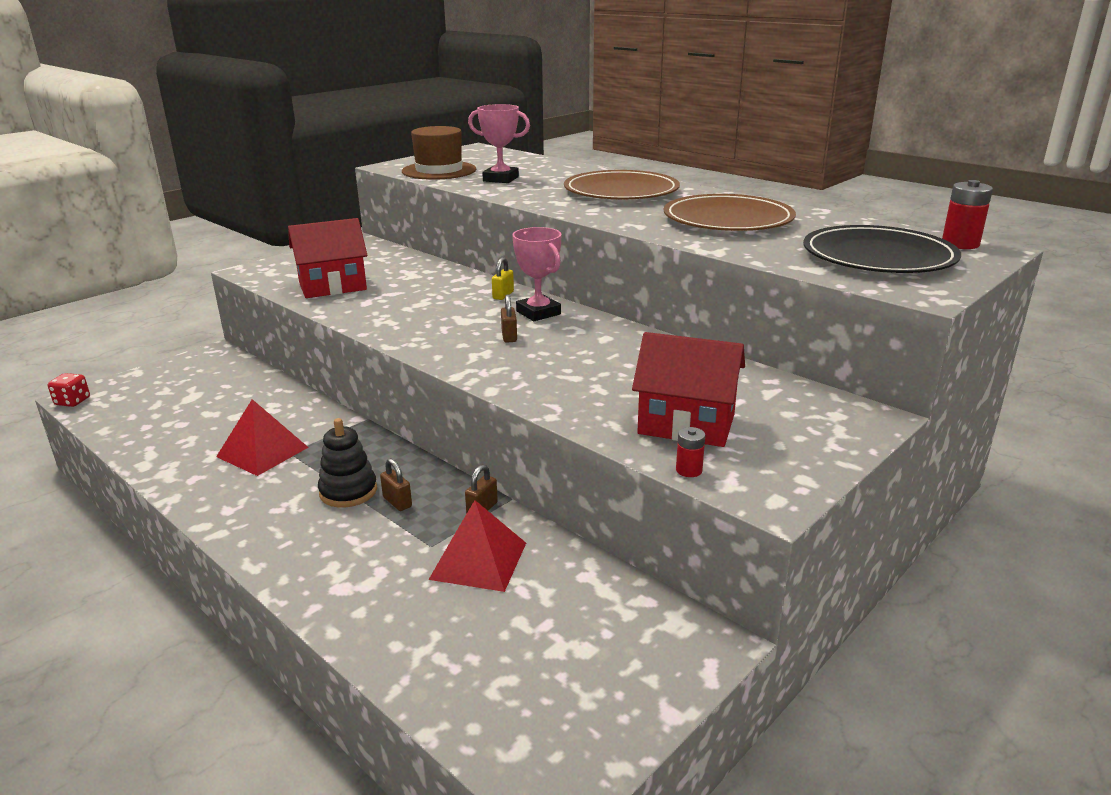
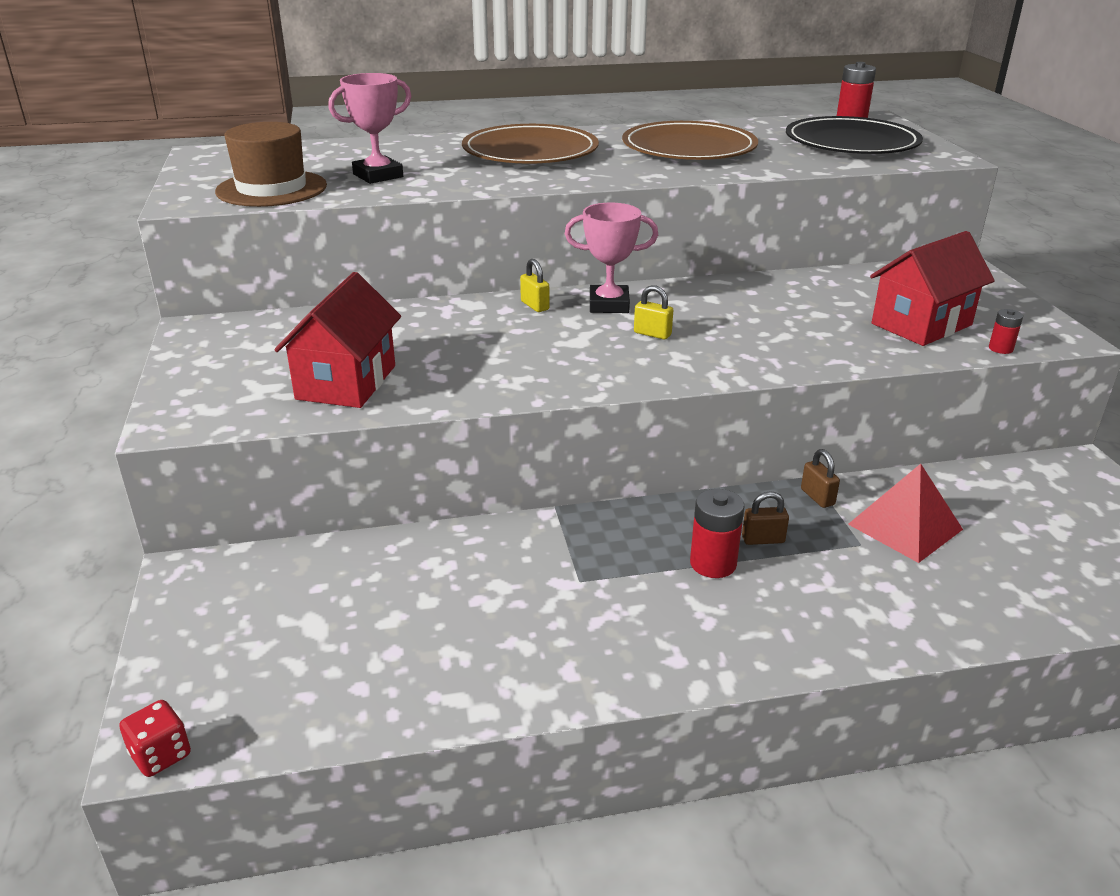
camera: 55 degrees left, 5 degrees up
red pyramid [216,399,309,476] -> none
black stacking toy [318,418,377,507] -> red battery [690,489,745,578]
brown padlock [501,295,517,343] -> yellow padlock [634,285,673,339]

